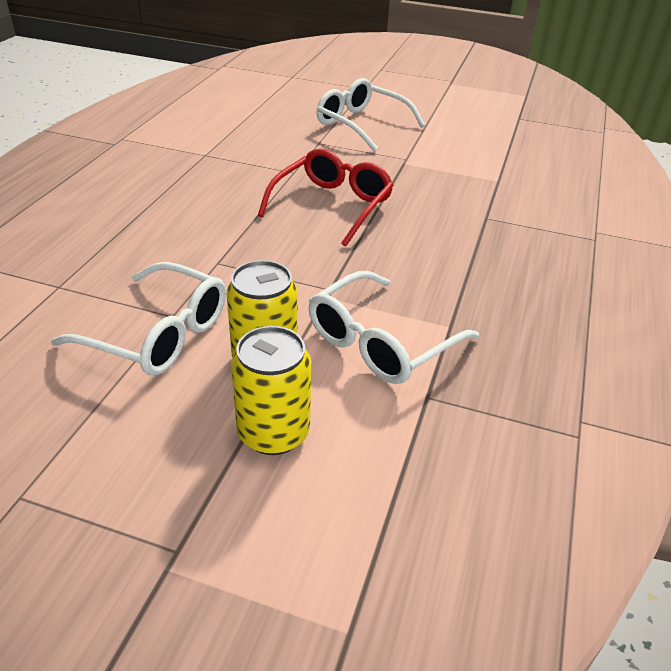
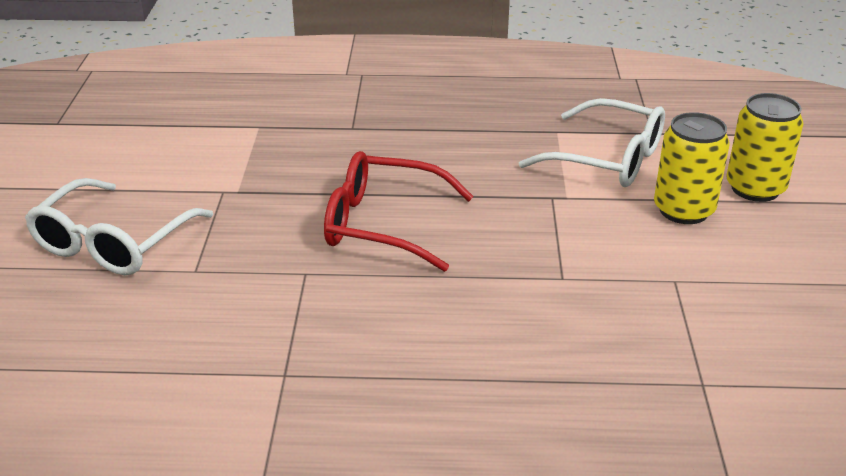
camera: 105 degrees left, 5 degrees down
white glasses [51,262,226,375] -> none

